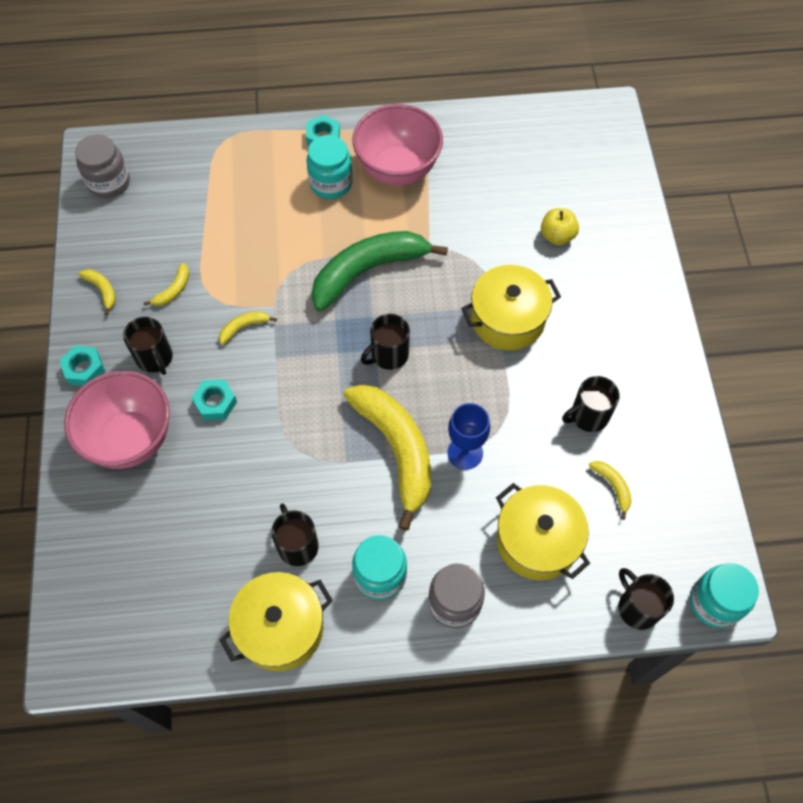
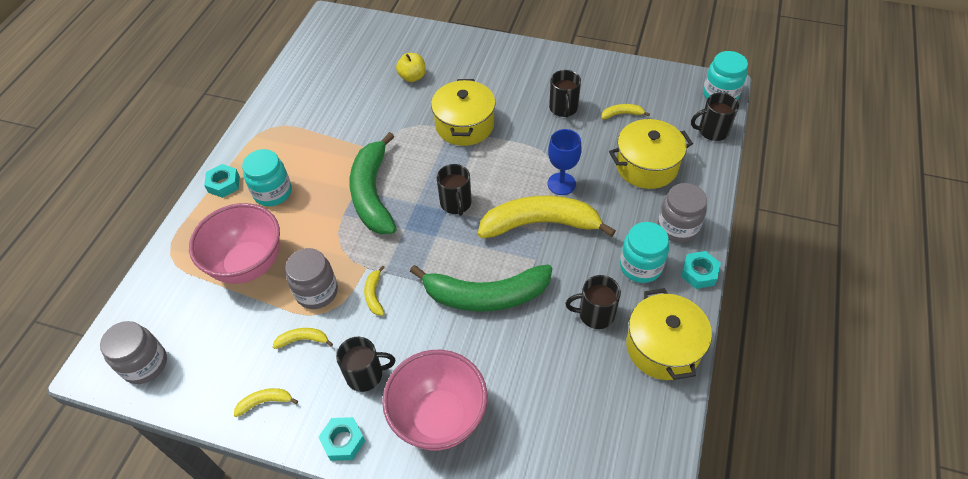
camera: 65 degrees left, 10 degrees down
yellow banana [143,263,189,306] -> yellow banana turned 60 degrees counterclockwise [273,328,333,349]
turquoise nut [191,379,237,420] -> turquoise nut moved to [681,251,721,289]
pink bowl [353,104,443,186] -> pink bowl moved to [189,203,280,284]
none -> grey jar [285,248,338,309]
none -> green banana [410,264,552,311]

